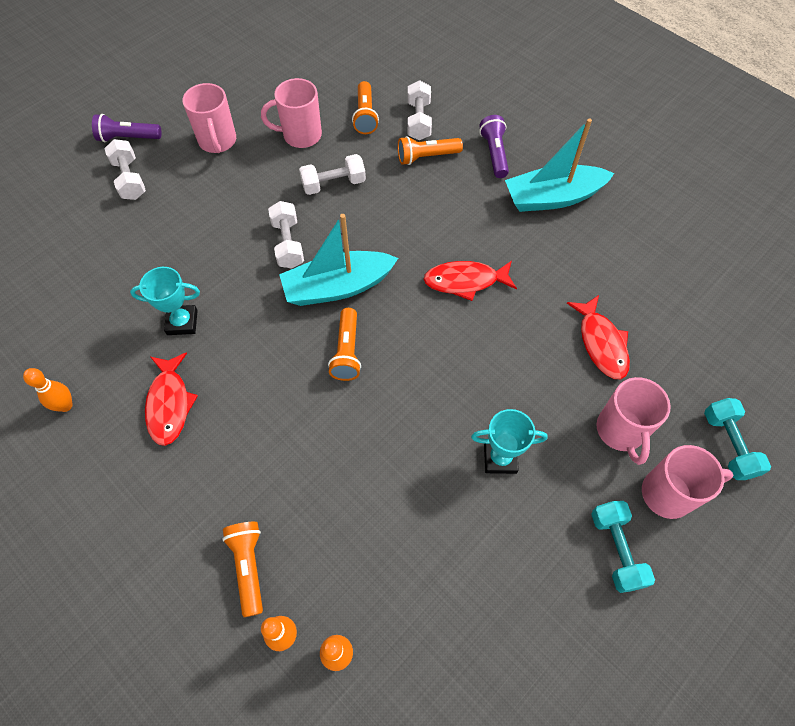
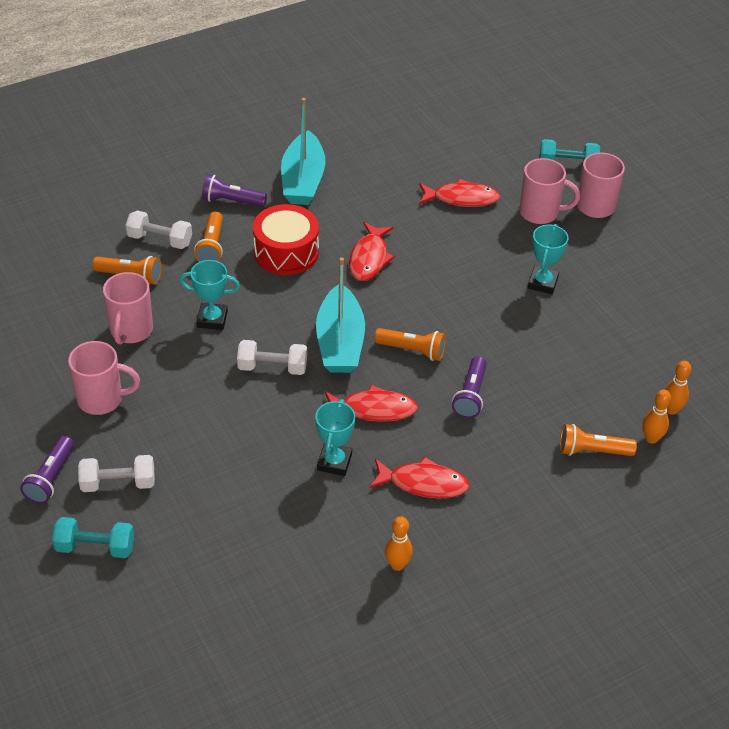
camera: 75 degrees left, 15 degrees down
white dumbbell [299,154,366,195] -> turquoise trophy [179,260,240,330]
turquoise dumbbell [591,501,655,593] -> turquoise dumbbell moved to [52,517,134,558]
none -> red drum [253,204,319,275]
none -> red fish [325,385,418,422]
none -> purple flashlight [452,356,487,418]

